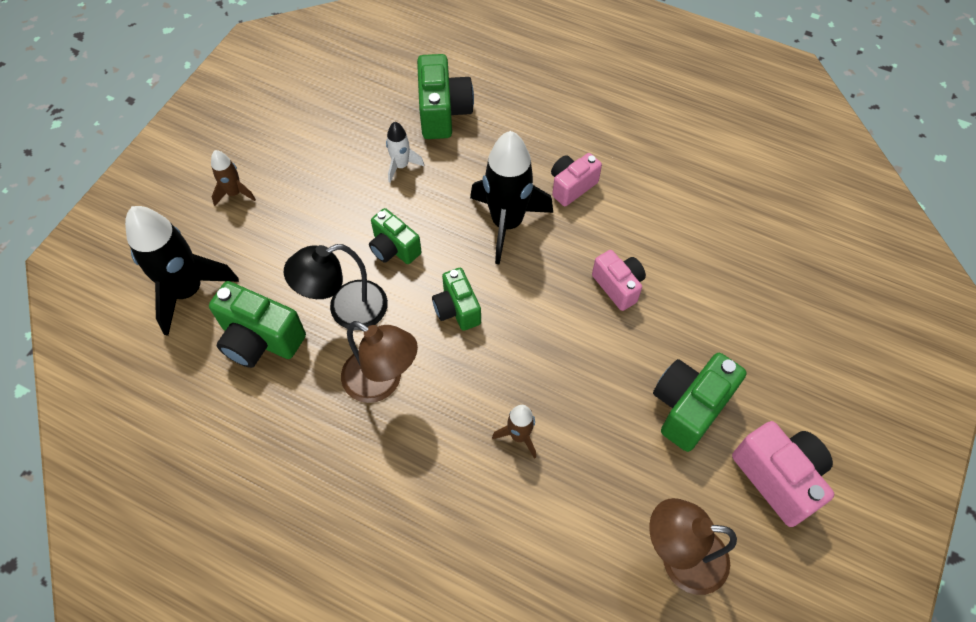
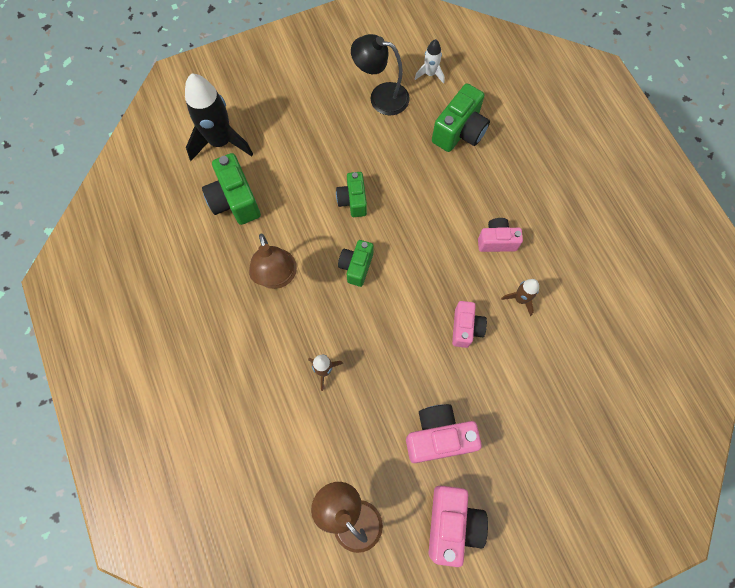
camera: 40 degrees right, 10 degrees up
brown rocket [211,150,256,206] -> brown rocket moved to [501,279,539,316]
black lamp [284,244,388,330] -> black lamp moved to [351,34,410,116]
white rocket [386,122,424,183] -> white rocket moved to [415,39,445,84]
black rocket [470,131,553,265] -> none
green camera [653,353,746,452] -> pink camera [406,404,482,463]

